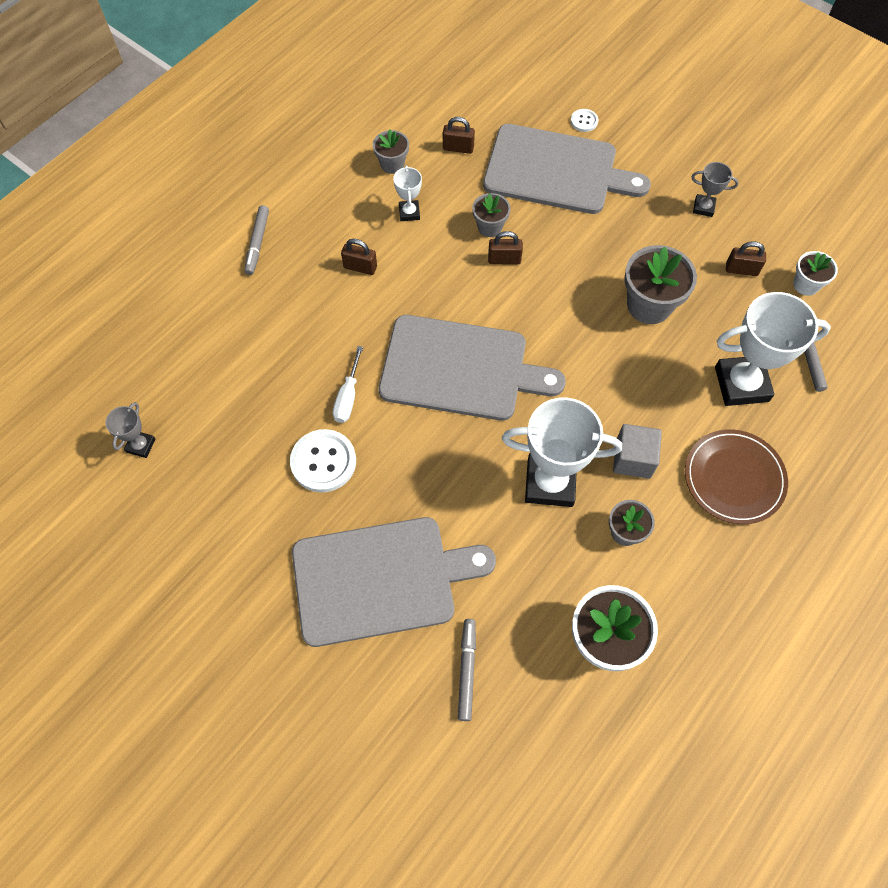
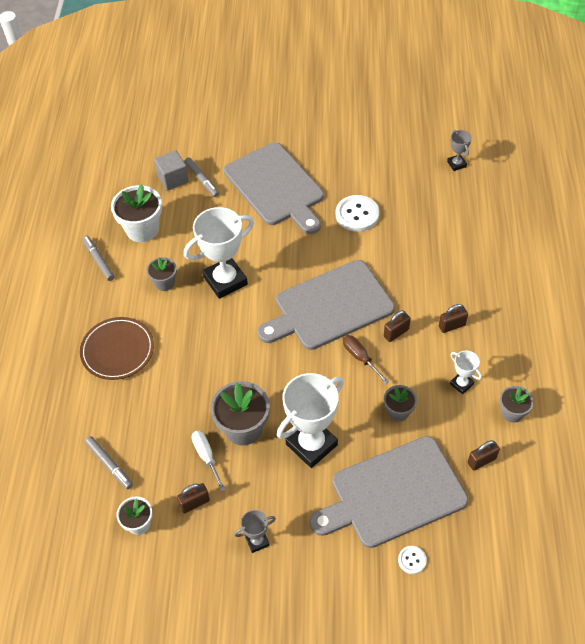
camera: 145 degrees right, 10 degrees down
grey marker [244,205,269,275] -> grey marker moved to [82,236,115,281]
grey cutting board [292,517,496,647] -> grey cutting board turned 75 degrees counterclockwise [224,142,324,234]
white screwdriver [333,346,363,423] -> white screwdriver moved to [192,430,226,492]
brown padlock [488,231,523,265] -> brown padlock moved to [384,310,411,342]
grey cube [613,424,662,479] -> grey cube moved to [154,150,189,191]
white trophy [715,292,831,406] -> white trophy moved to [277,373,344,468]
none -> brown screwdriver [343,335,389,384]

